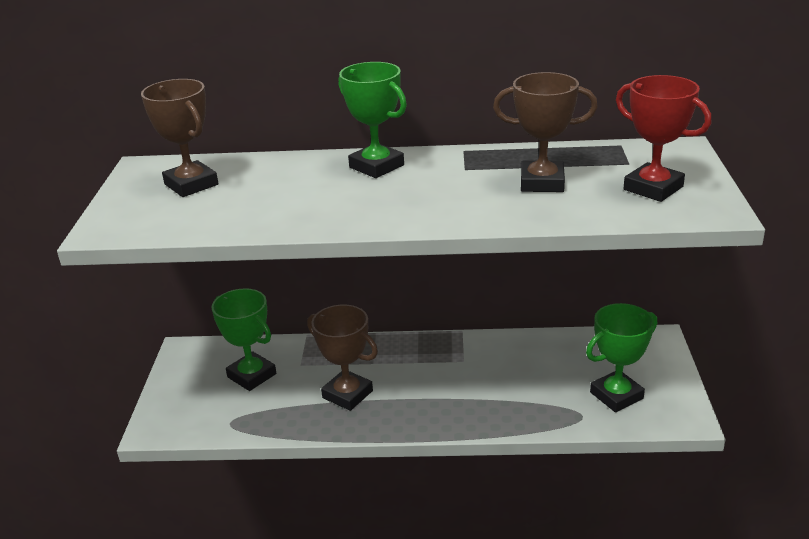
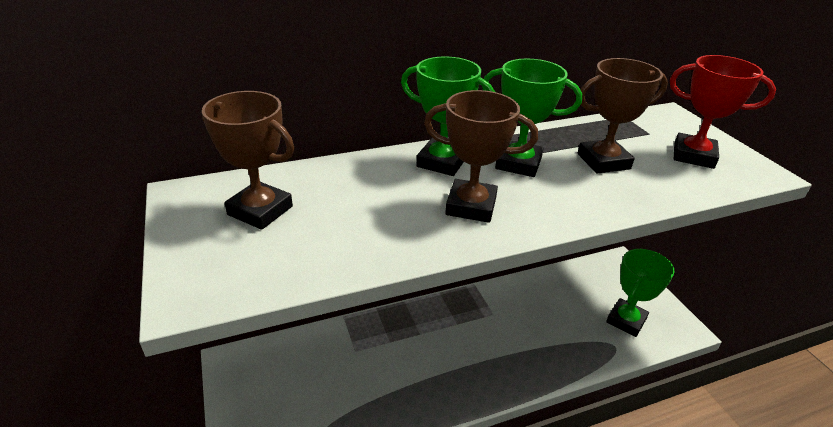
camera: 25 degrees left, 5 degrees up
green trophy [212,288,276,391] -> green trophy moved to [482,58,582,177]
brown trophy [307,305,378,411] -> brown trophy moved to [424,90,538,223]

